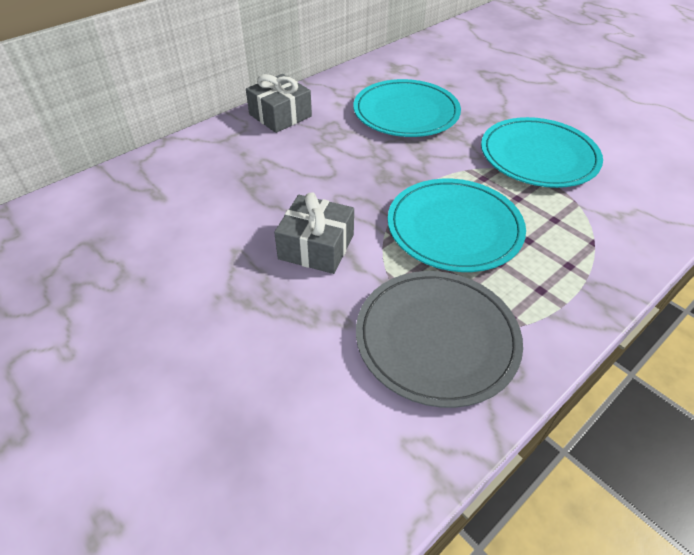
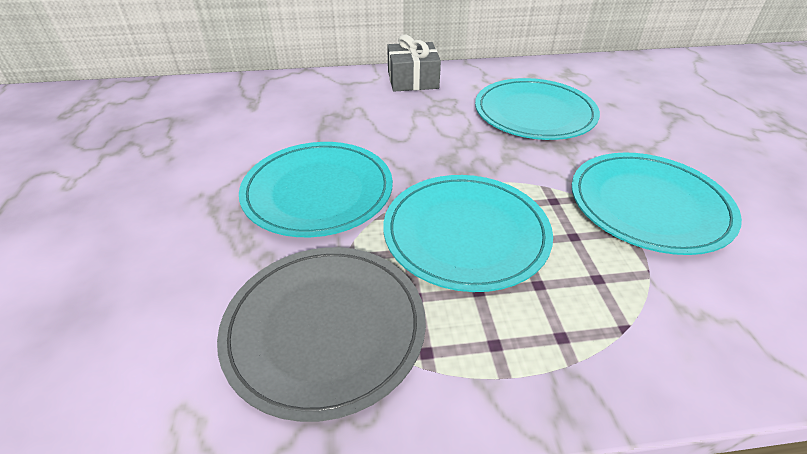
camera: 35 degrees right, 5 degrees down
grey gift [274,192,354,274] -> turquoise plate [239,142,393,237]

